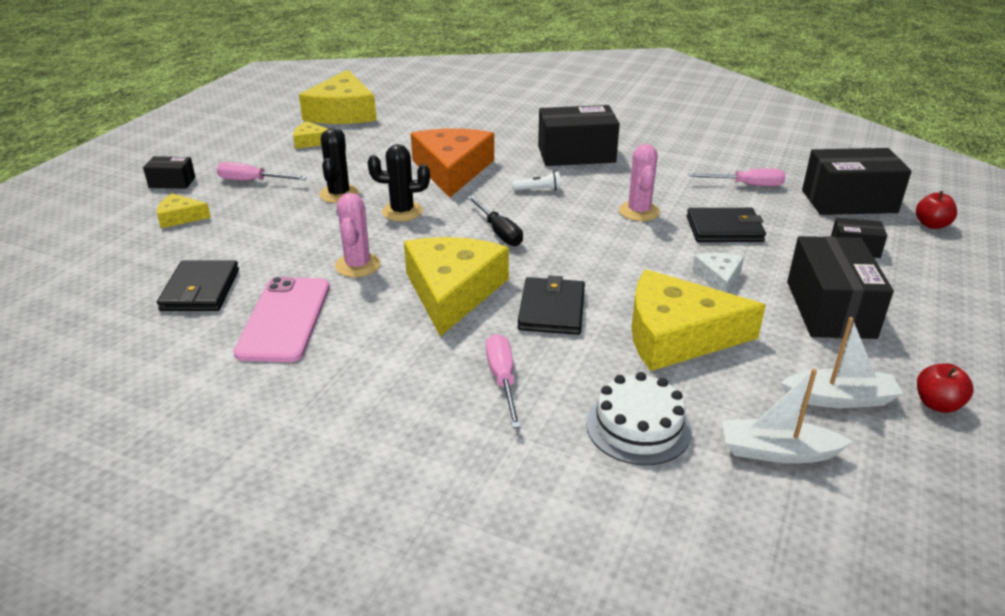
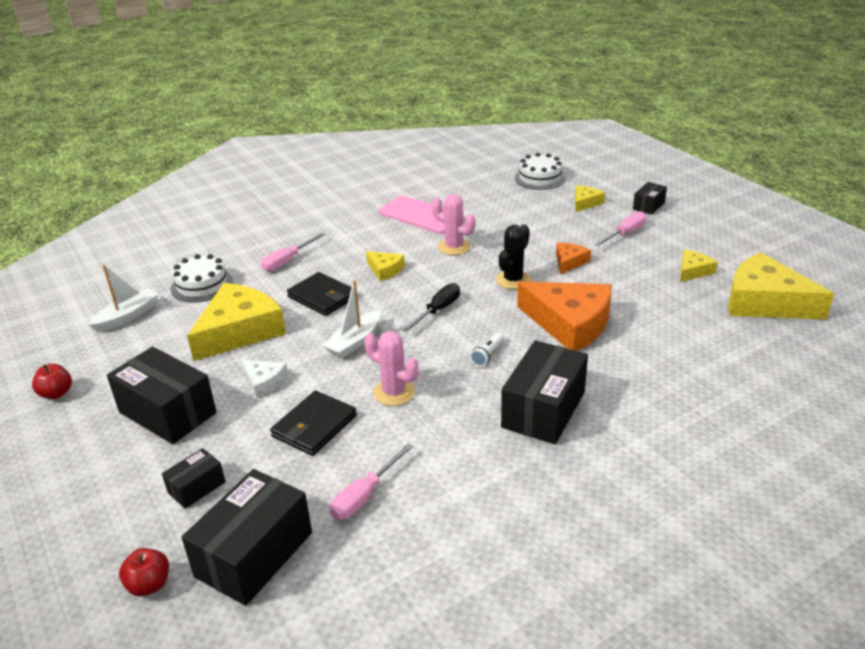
camera: 125 degrees right, 0 degrees up
black wallet [157,261,239,311] -> none
black cactus [319,128,359,203] -> orange cheese [556,243,591,274]
yellow cheese [404,237,509,336] -> yellow cheese [366,251,405,281], size x0.47
black screwdriver [467,196,523,246] -> black screwdriver turned 120 degrees clockwise [402,283,460,332]
pink screwdriver [486,334,521,428] -> pink screwdriver turned 105 degrees clockwise [261,233,325,271]
white boat [780,317,903,408] -> white boat moved to [322,280,381,358]
none -> white cake [515,153,566,190]

